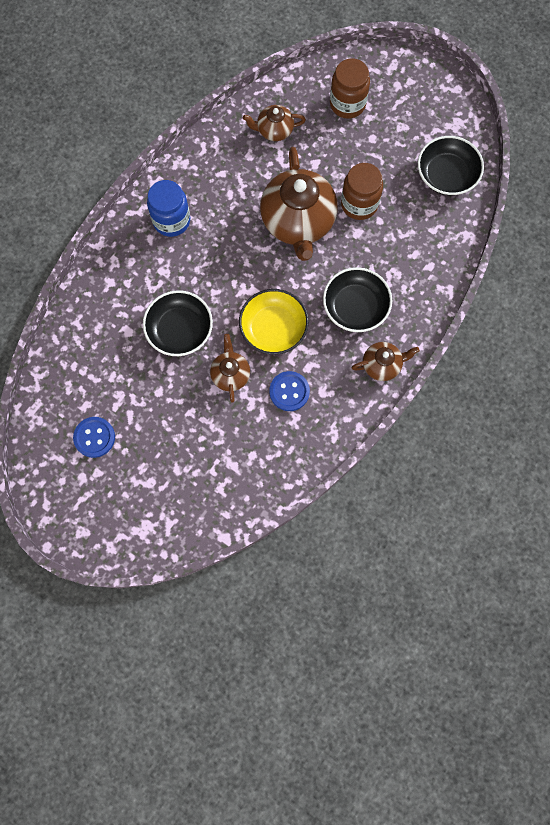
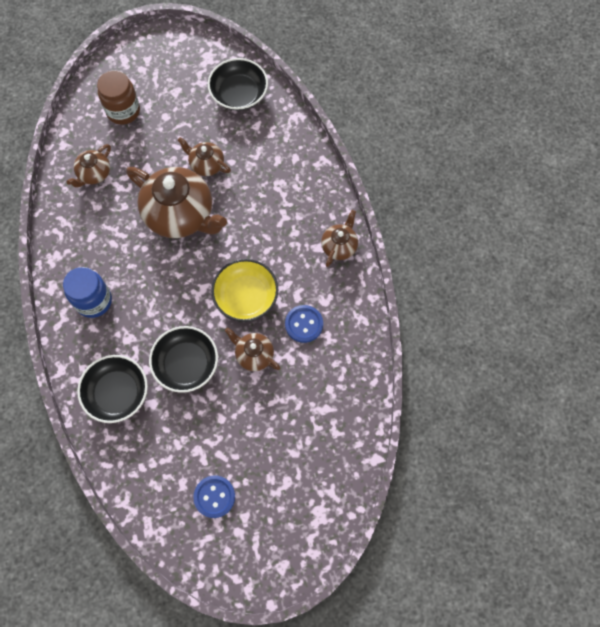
camera: 50 degrees left, 5 degrees down
black bowl [323,267,392,332] -> black bowl moved to [77,355,148,423]
brown jar [341,163,383,220] -> brown teapot [178,137,231,176]

